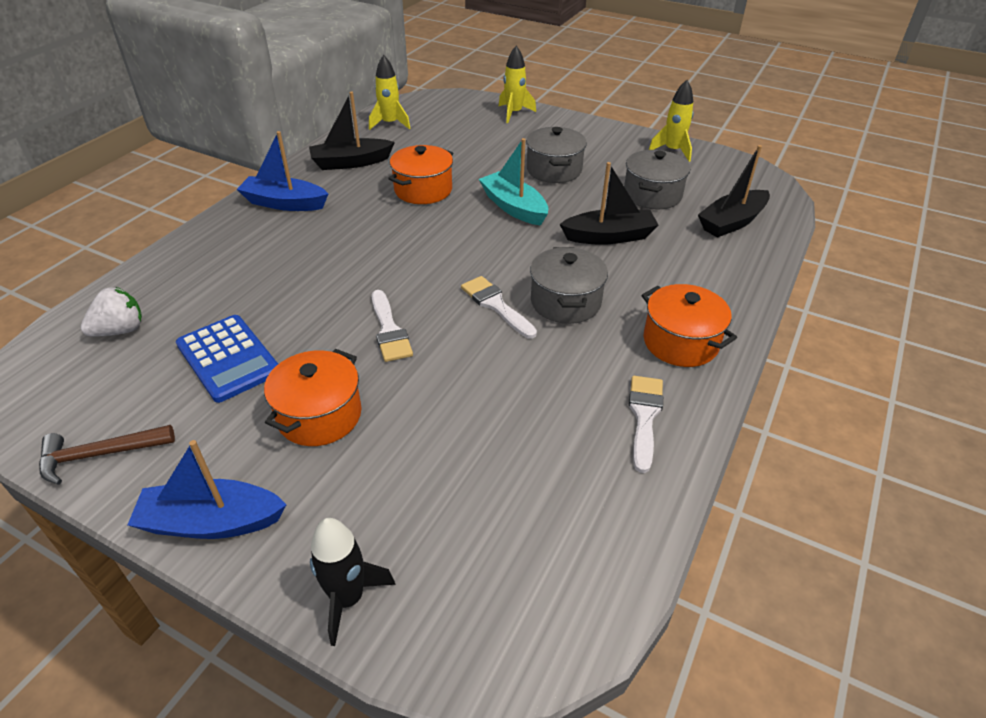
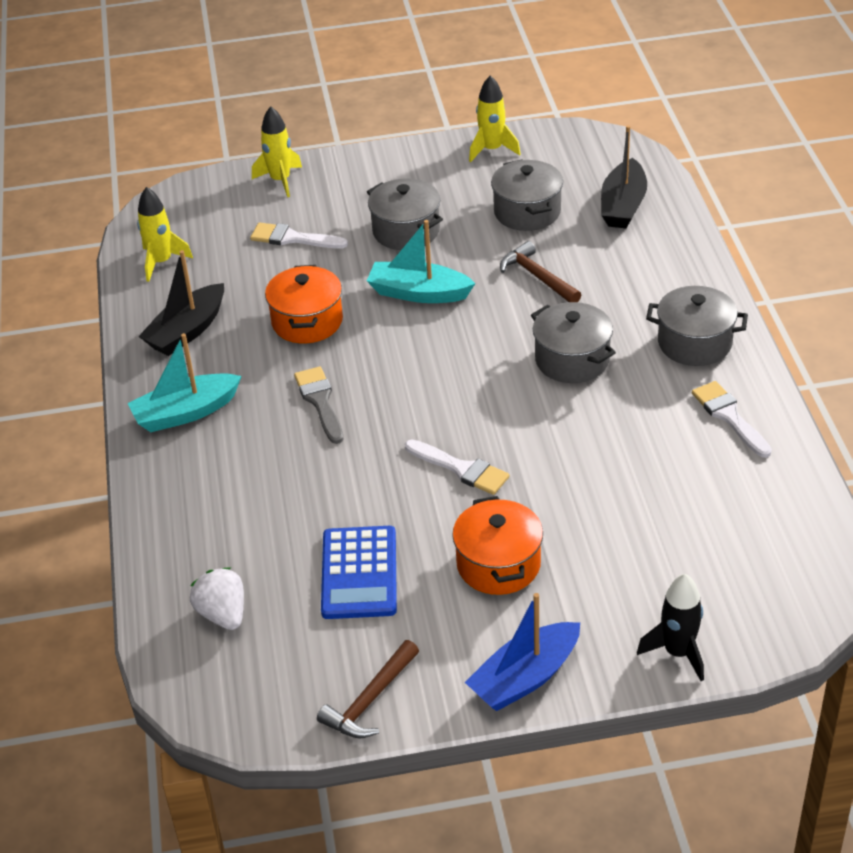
camera: 35 degrees left, 0 degrees up
white strawberry [81,287,142,337] -> white strawberry turned 45 degrees counterclockwise [190,568,244,630]
blue calculator [176,315,278,403] -> blue calculator turned 75 degrees clockwise [321,526,397,619]
blue boat [237,131,328,211] -> turquoise boat [127,333,242,432]
white brush [461,276,537,339] -> white brush moved to [250,222,348,249]
black boat [560,162,659,245] -> brown hammer [500,241,581,302]
orange pot [642,284,737,367] -> grey pot [646,286,748,366]
none -> grey brush [294,366,344,444]

